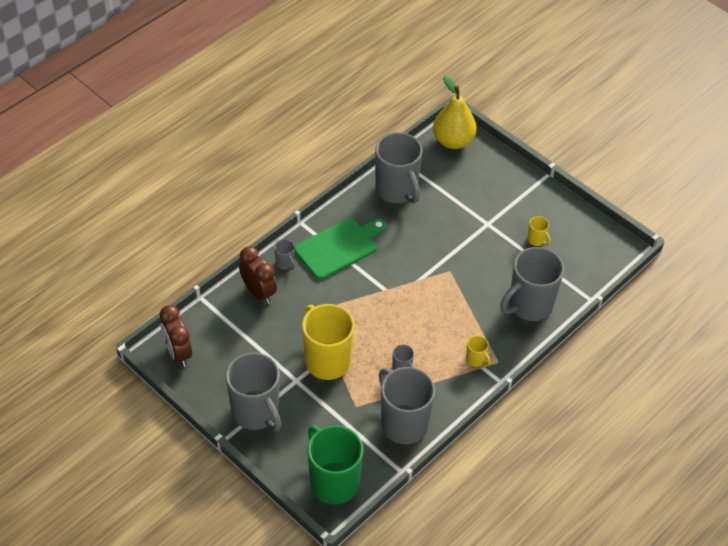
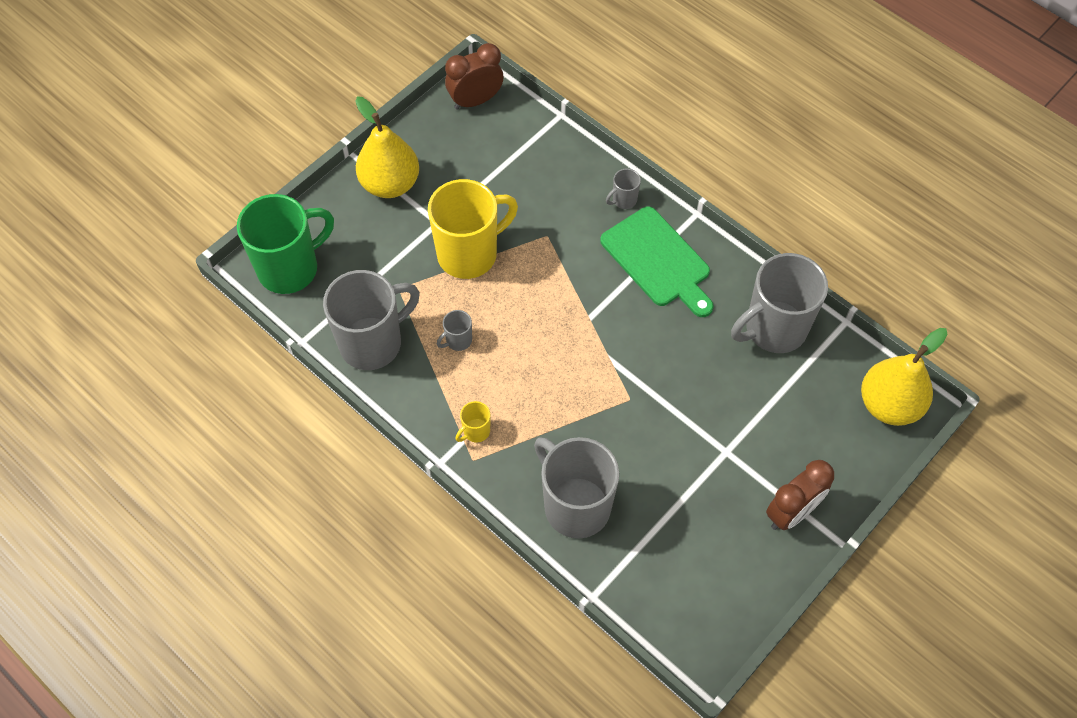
camera: 90 degrees right, 10 degrees up
grey mug [226,353,281,431] -> yellow pear [355,97,419,198]
brown clock [239,246,277,304] -> brown clock moved to [766,460,834,530]
yellow mug [527,216,551,246] -> none

